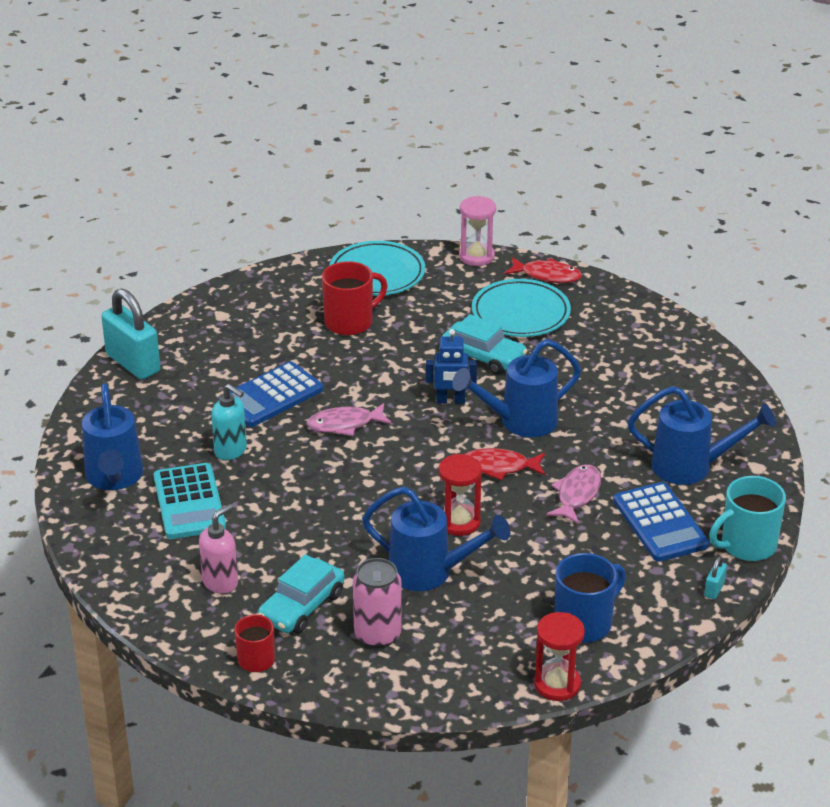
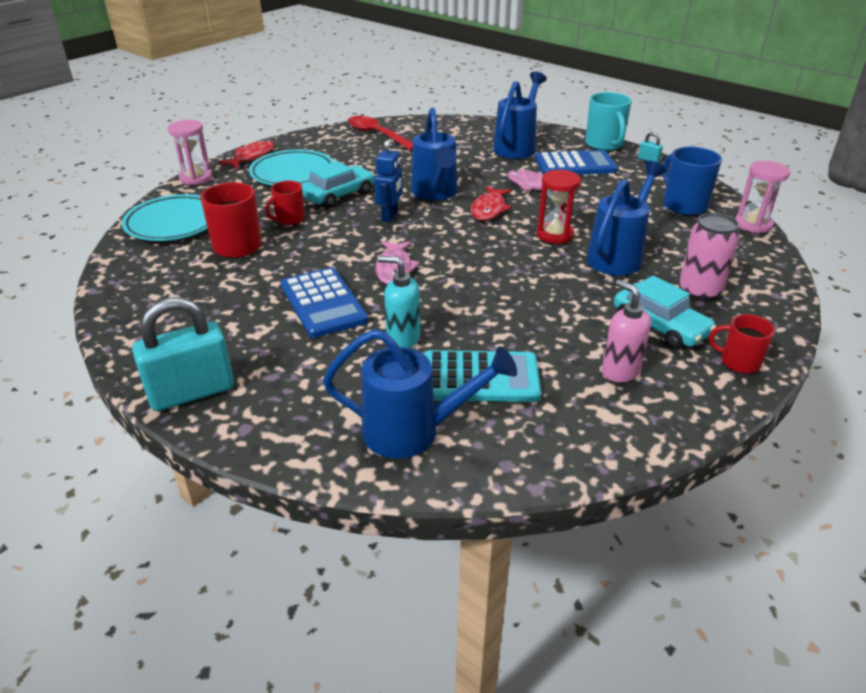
camera: 75 degrees left, 0 degrees up
turquoise soap dispenser [211,384,247,460] -> turquoise soap dispenser turned 120 degrees counterclockwise [378,256,420,348]
red hourglass [534,612,585,701] -> pink hourglass [735,161,790,233]
none -> red mug [265,181,305,225]
none -> red spoon [348,116,413,151]

